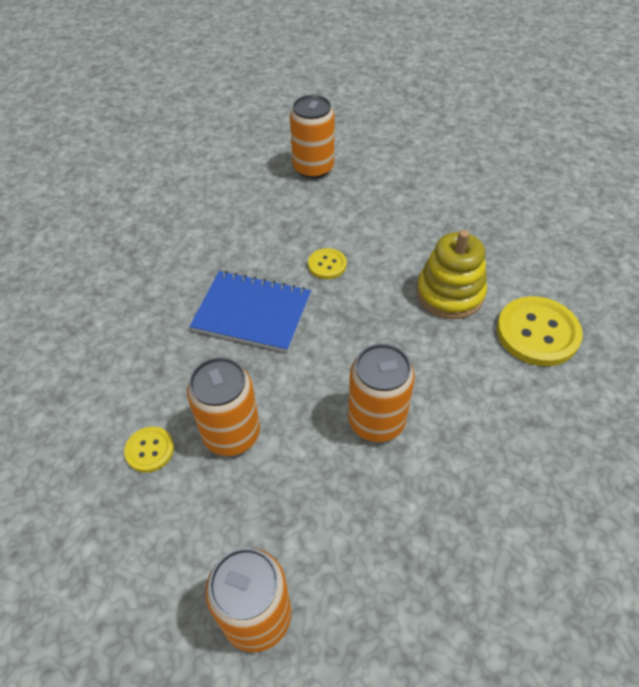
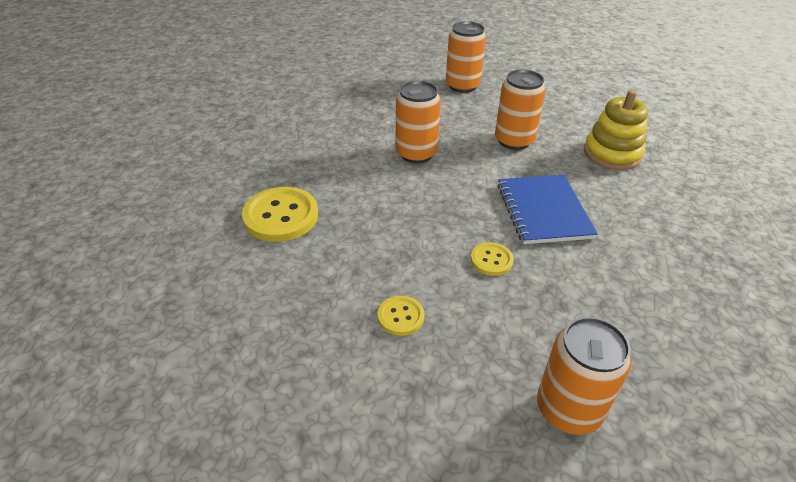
camera: 170 degrees right, 10 degrees down
yellow button [124,427,174,473] -> yellow button moved to [378,296,424,336]
blue notebook [189,271,311,352] -> blue notebook turned 75 degrees clockwise [497,175,598,244]
yellow stacking toy [416,230,487,319] -> yellow stacking toy moved to [584,90,648,170]

